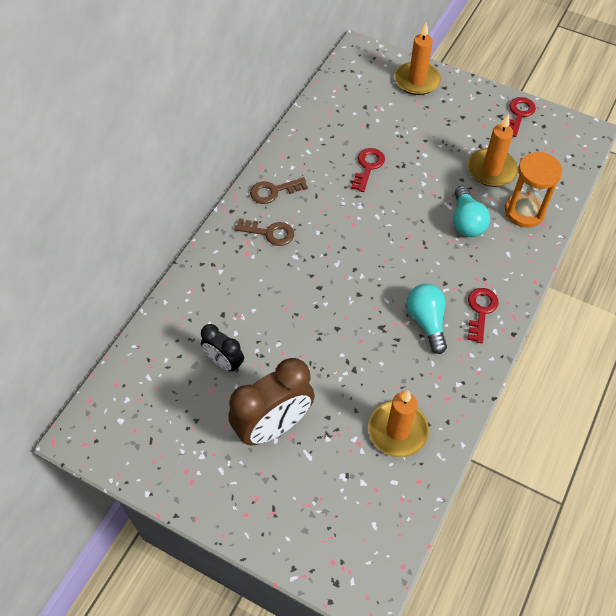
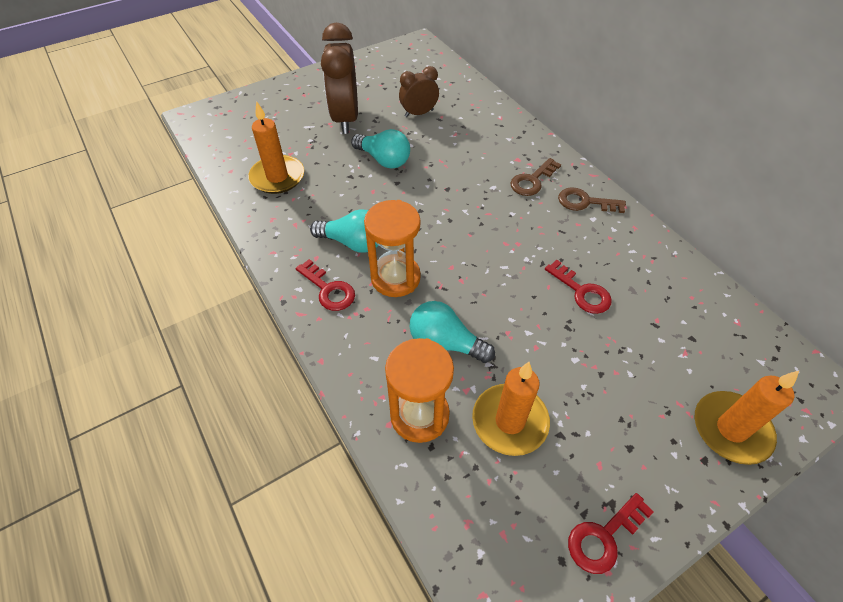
camera: 120 degrees right, 5 degrees down
black clock [201,324,244,373] -> brown clock [399,66,439,117]
brown key [250,177,308,204] -> brown key turned 90 degrees counterclockwise [558,187,626,213]
red key [509,97,536,137] -> red key turned 90 degrees clockwise [568,493,654,574]
none -> turquoise light bulb [351,129,410,168]
none -> orange hourglass [364,200,421,297]

